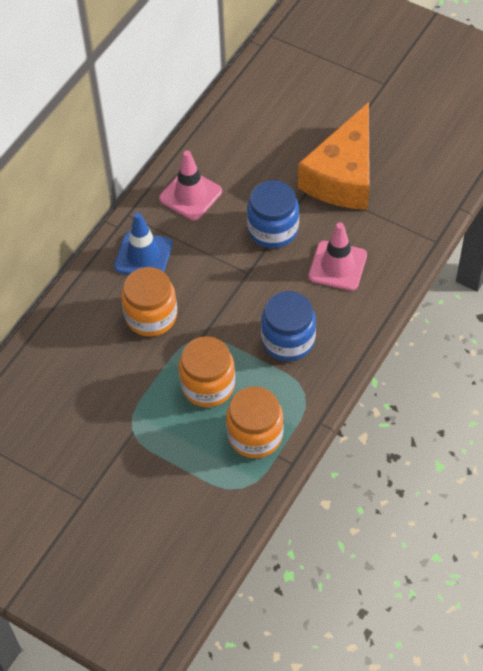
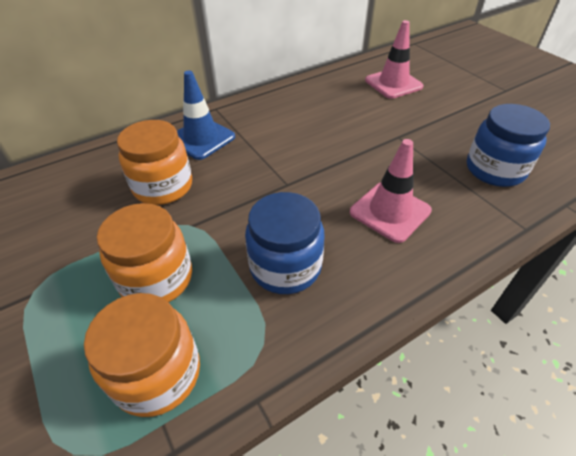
camera: 25 degrees right, 10 degrees down
pink traffic cone [159,150,222,220] -> pink traffic cone moved to [365,20,424,99]
blue jar [247,180,299,248] -> blue jar moved to [467,104,550,187]
orange cheese [298,102,370,210] -> none

